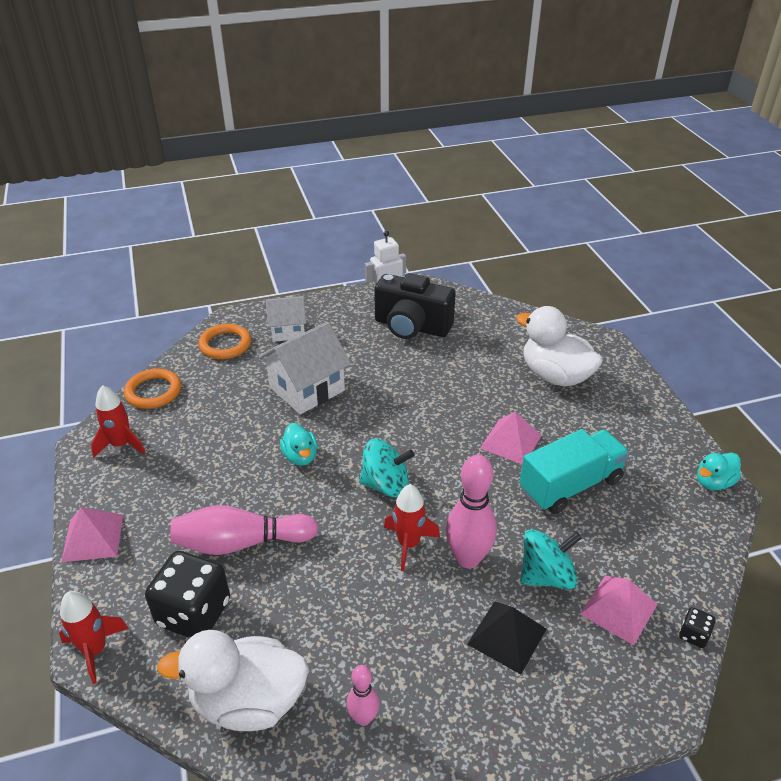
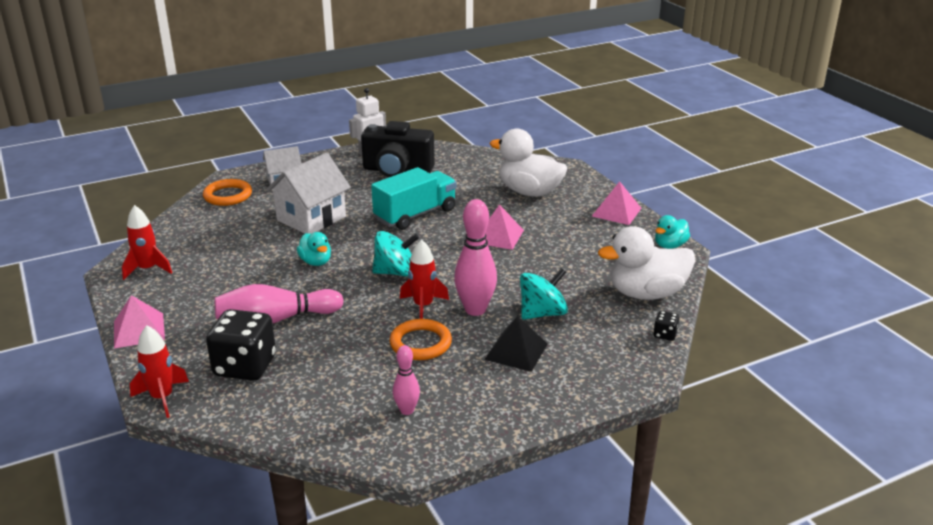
camera: 10 degrees left, 10 degrees down
orange ring [124,369,181,409] -> orange ring moved to [390,319,452,360]
white duck [157,630,309,731] -> white duck moved to [598,226,695,300]
turquoise truck [519,429,630,514] -> turquoise truck moved to [371,167,457,230]
pink pyramid [580,576,658,645] -> pink pyramid moved to [592,181,641,225]

